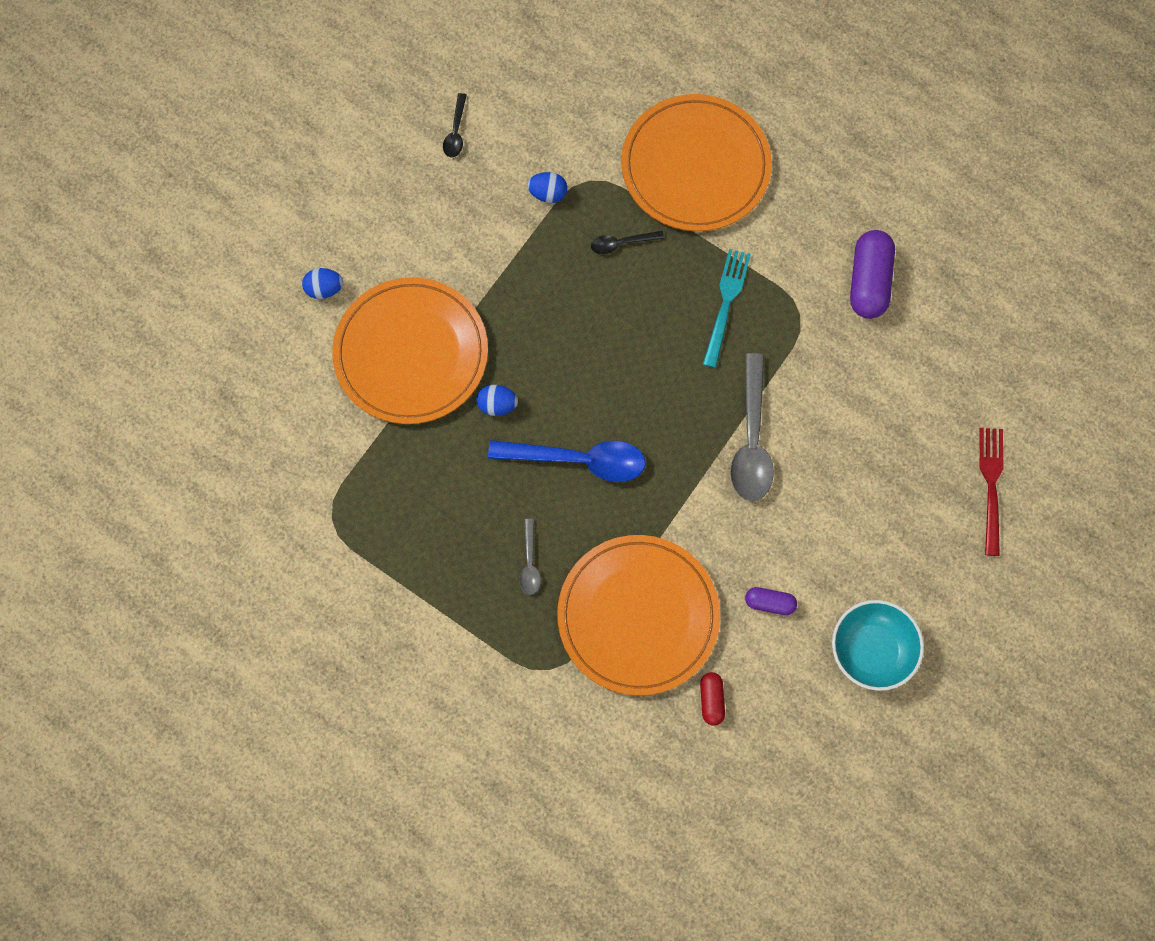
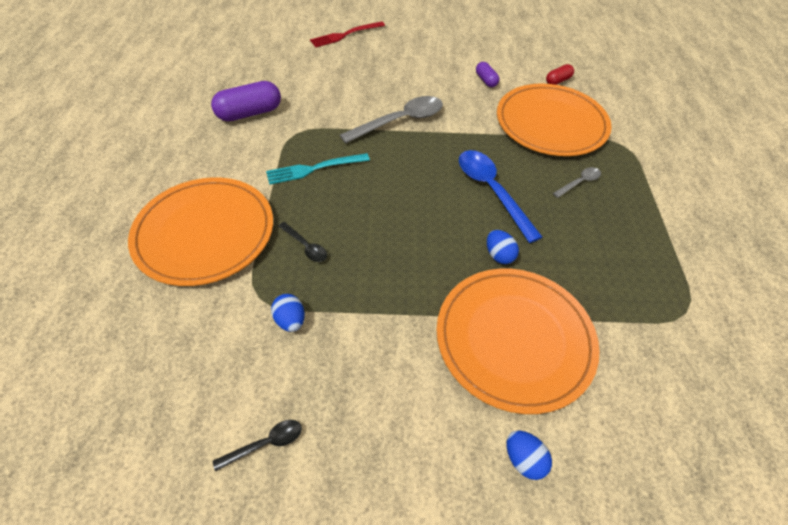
camera: 125 degrees left, 20 degrees down
turquoise bowl [832,600,924,691] -> none

